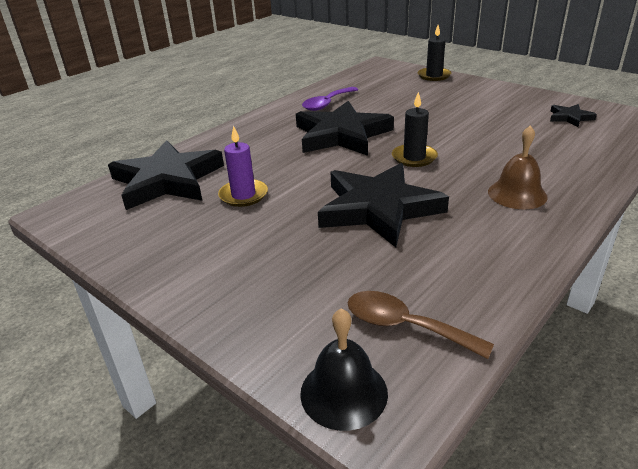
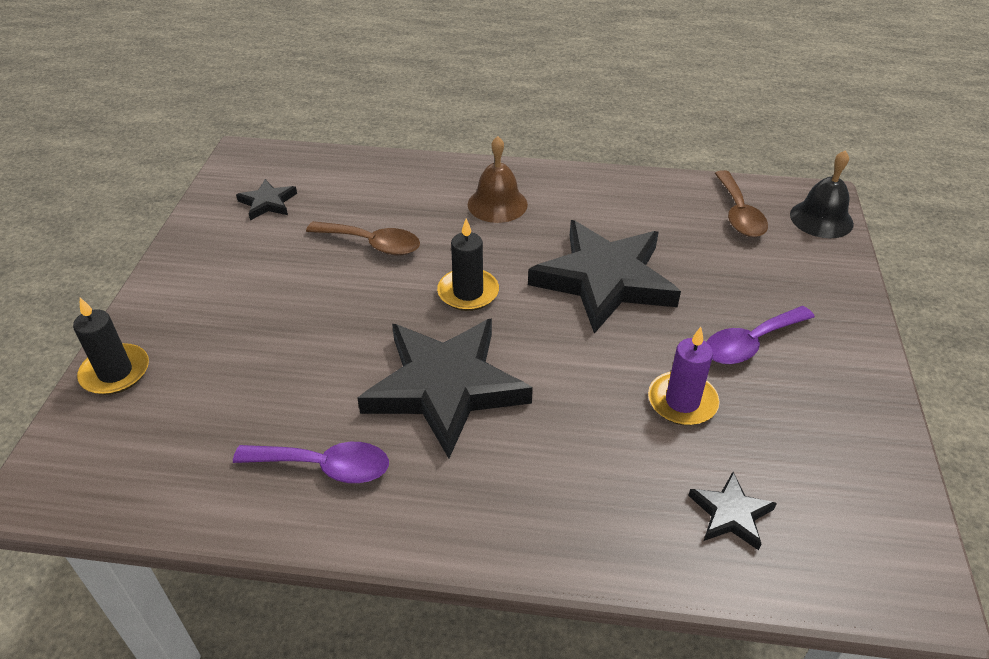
camera: 125 degrees left, 10 degrees up
black star [108,140,224,210] -> black star [688,472,777,550], size x0.44
none -> brown spoon [306,221,420,255]
none -> purple spoon [706,306,815,364]

